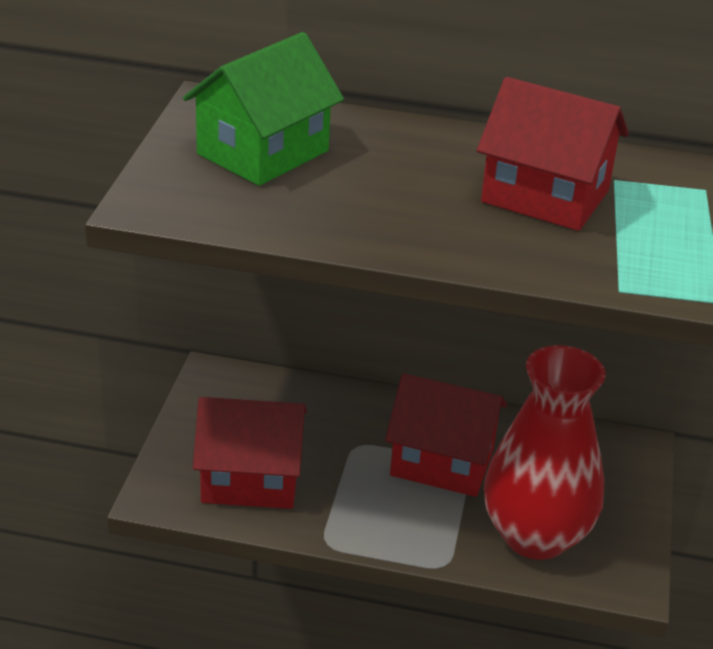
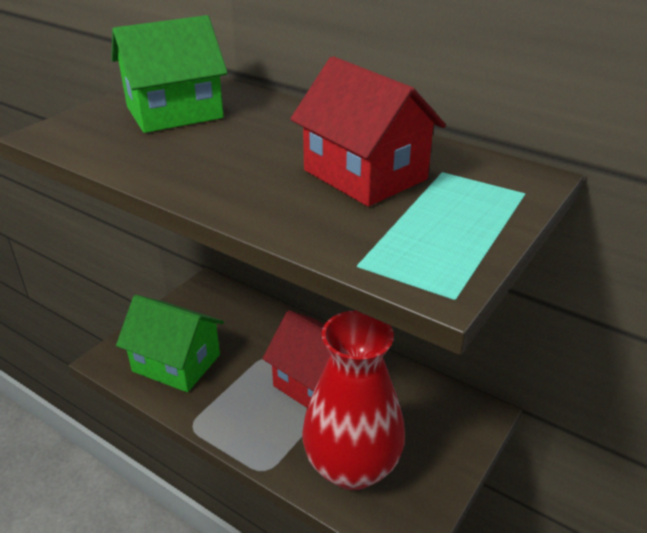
camera: 25 degrees right, 0 degrees up
red house [193,397,307,509] -> green house [116,295,224,392]

